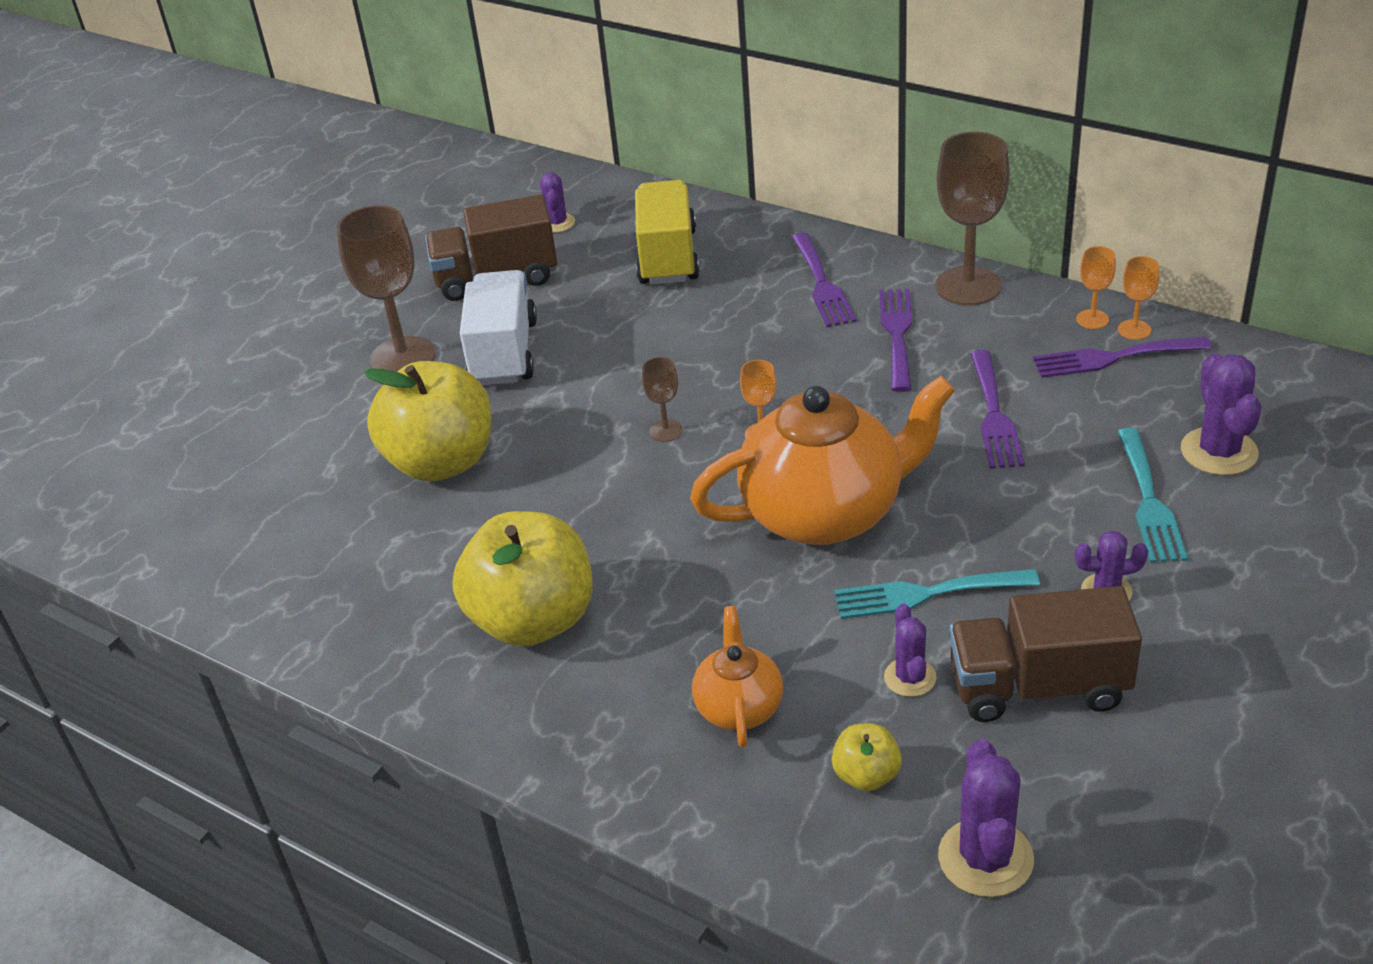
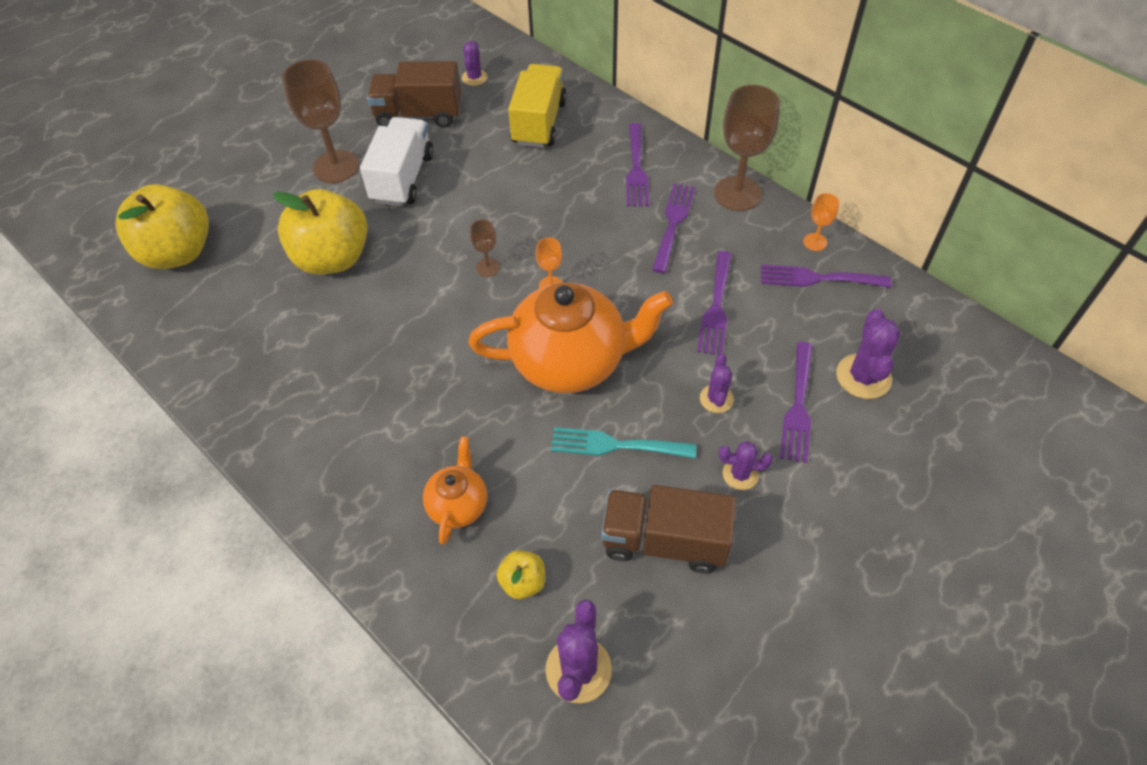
camera: 10 degrees right, 15 degrees up
yellow apple [452,511,592,647] -> yellow apple moved to [116,184,209,269]
purple cactus [884,604,937,697] -> purple cactus moved to [700,354,734,413]
turquoise fork [1117,428,1188,563] -> purple fork [780,342,812,463]
orange goblet [1118,256,1159,340] -> none

